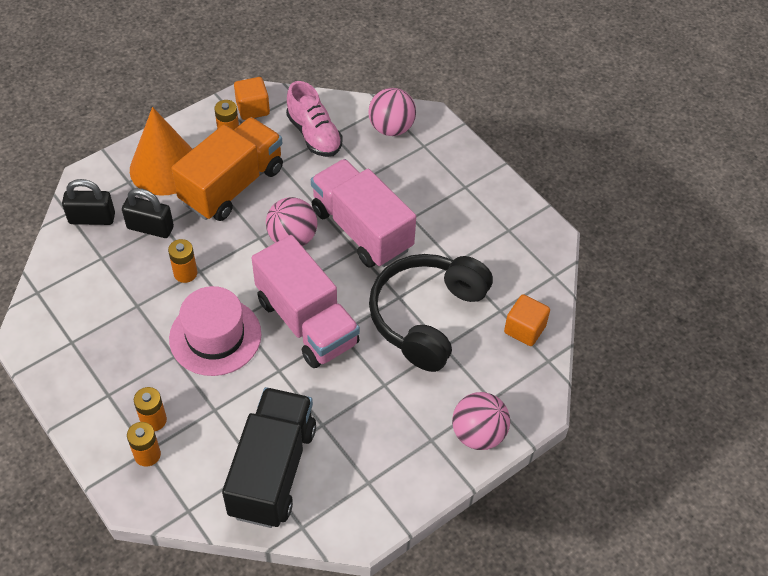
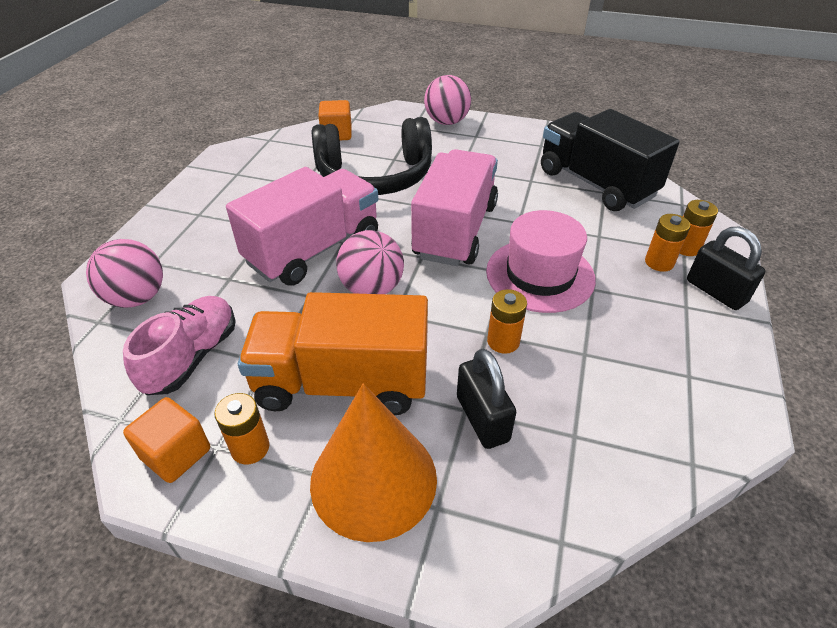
camera: 125 degrees left, 10 degrees down
black padlock [62,179,115,225] -> black padlock moved to [687,227,765,310]
black truck [222,387,316,528] -> black truck turned 75 degrees clockwise [541,109,680,211]
pink truck [311,159,416,268] -> pink truck turned 150 degrees counterclockwise [226,167,378,286]

